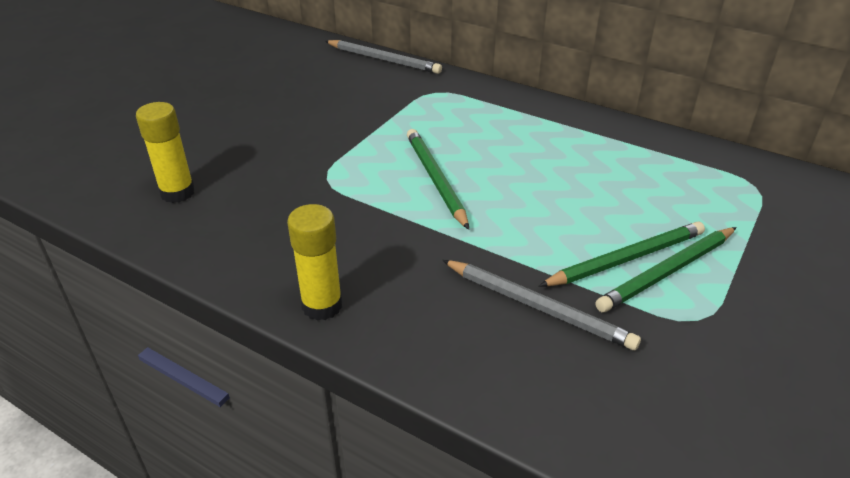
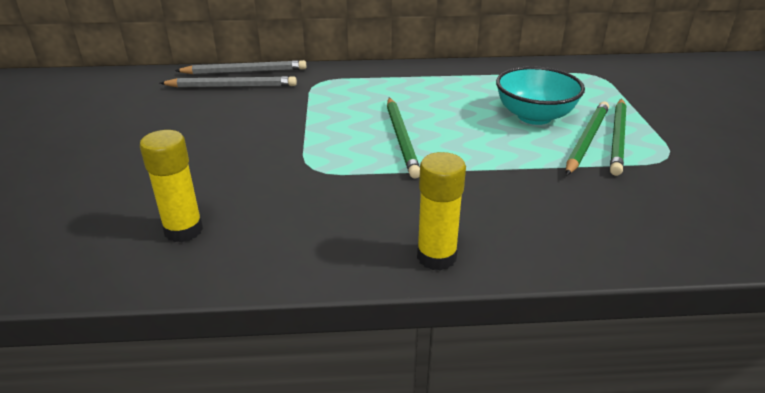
camera: 35 degrees left, 5 degrees down
green pencil [407,129,469,230] -> green pencil turned 135 degrees counterclockwise [387,98,420,179]
grey pencil [442,260,641,350] -> grey pencil moved to [160,76,297,88]
none -> turquoise bowl [496,66,585,125]

